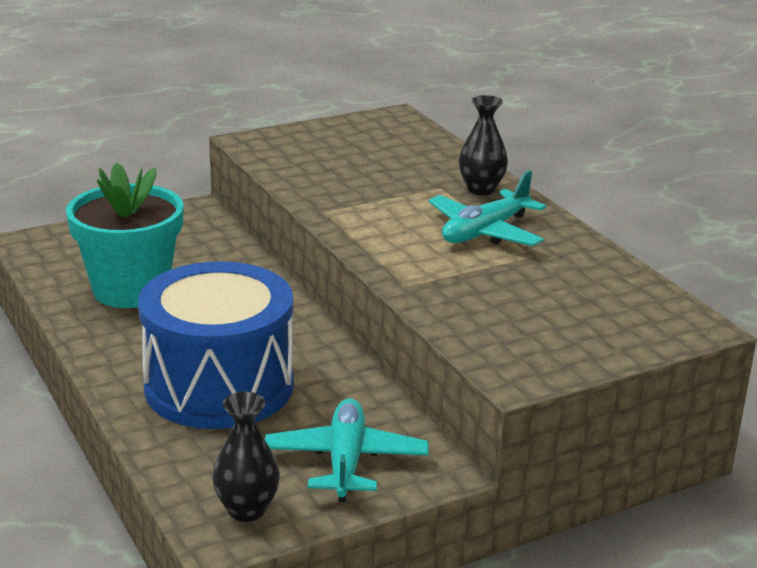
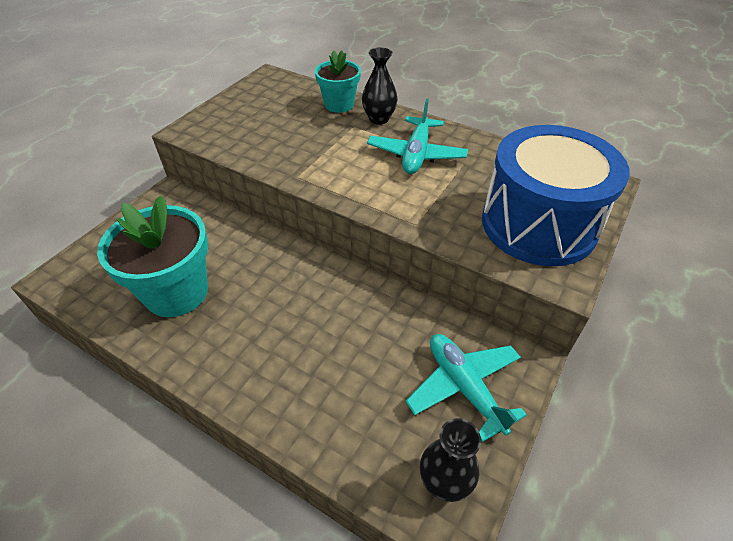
camera: 30 degrees left, 20 degrees up
blue drum [138,261,294,429] -> blue drum moved to [482,125,630,266]
none -> turquoise flower pot [315,50,361,113]

